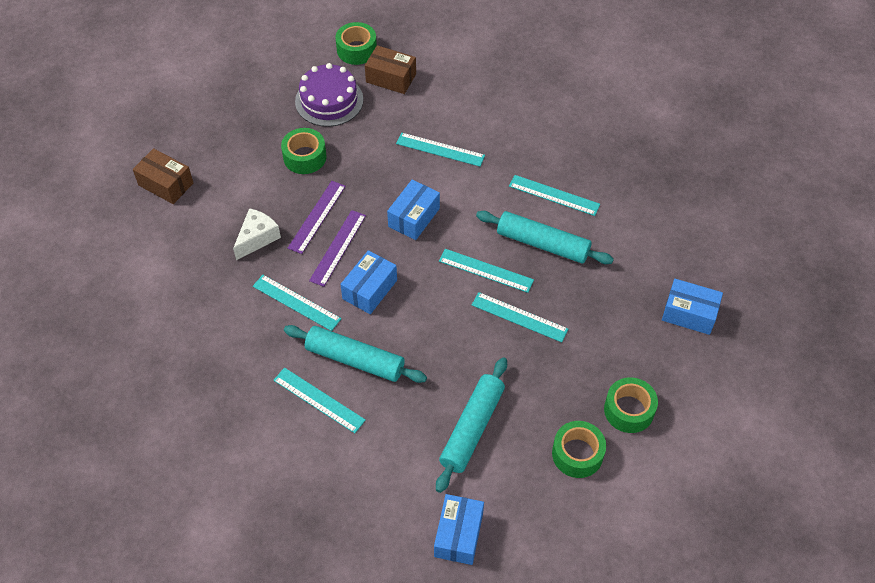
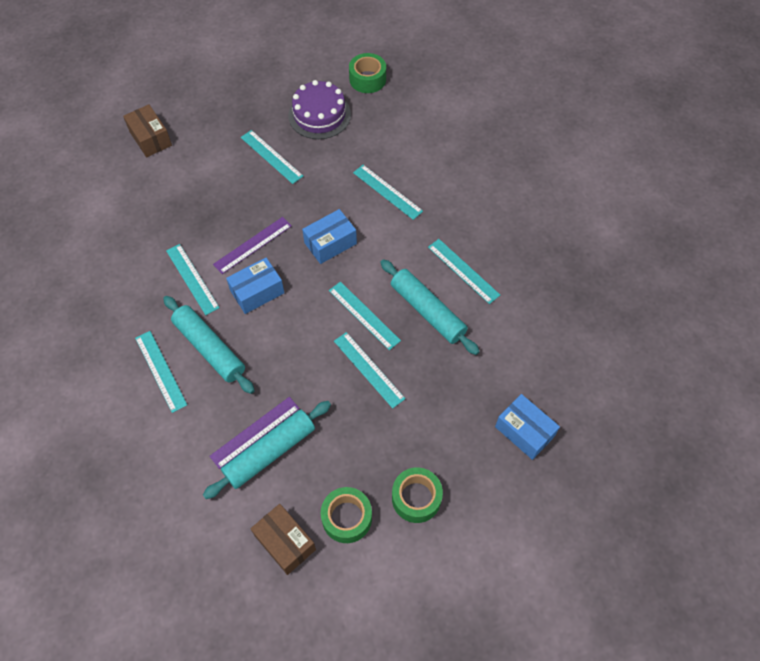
camera: 25 degrees right, 5 degrees up
white cheese [233,208,281,260] -> none
green tape [281,128,326,174] -> turquoise ruler [241,130,303,184]
purple ruler [288,181,346,254] -> purple ruler moved to [209,397,300,469]
brown box [365,45,416,94] -> brown box moved to [250,504,316,575]
blue box [434,494,484,565] -> none

